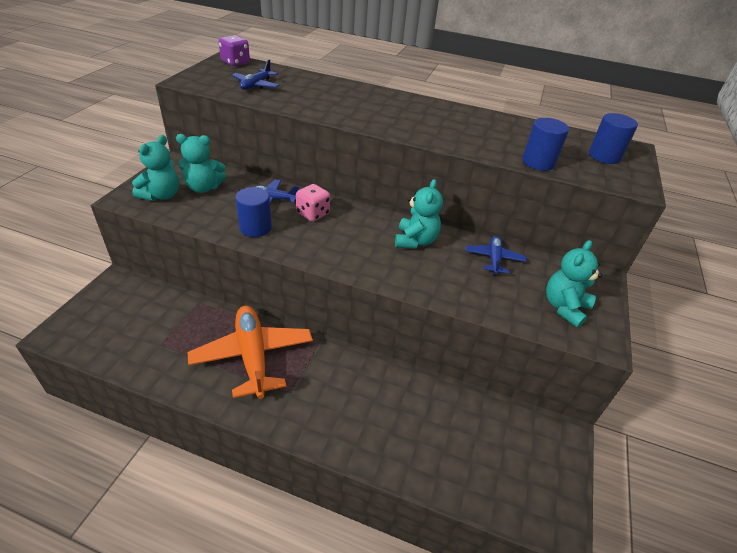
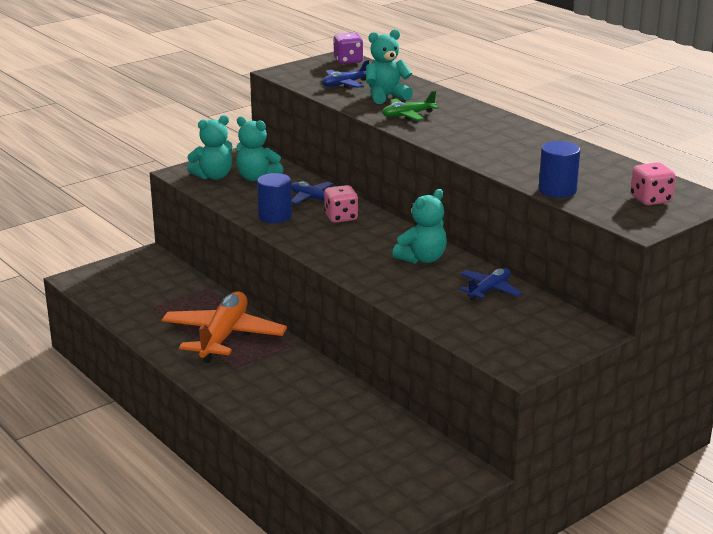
camera: 35 degrees right, 15 degrees down
turquoise teddy bear [546,240,602,328] -> turquoise teddy bear moved to [366,29,413,104]
blue cylinder [589,113,638,164] -> pink dice [630,162,676,205]
none -> green plane [382,91,439,121]

